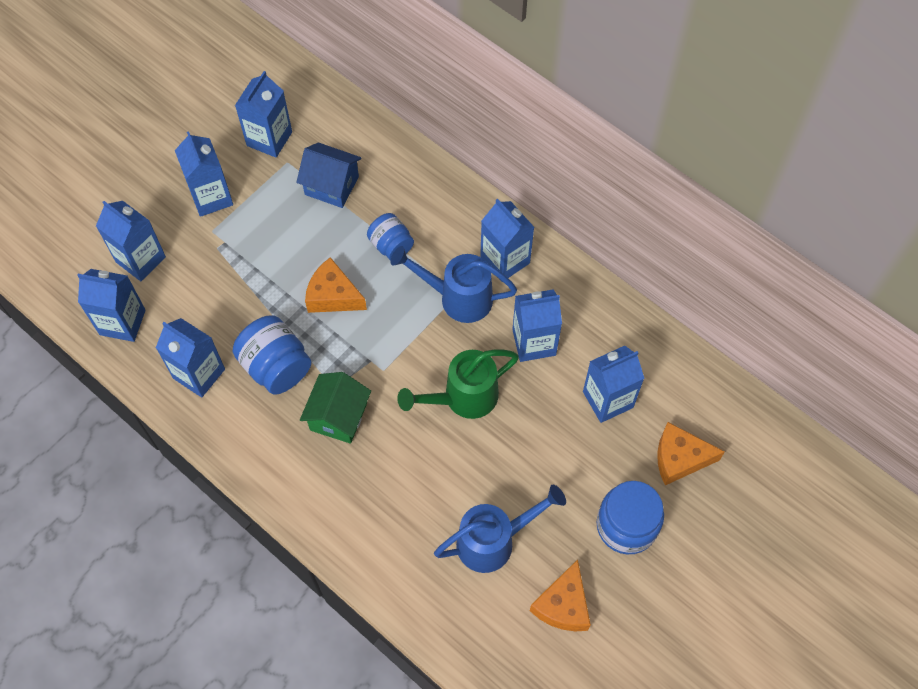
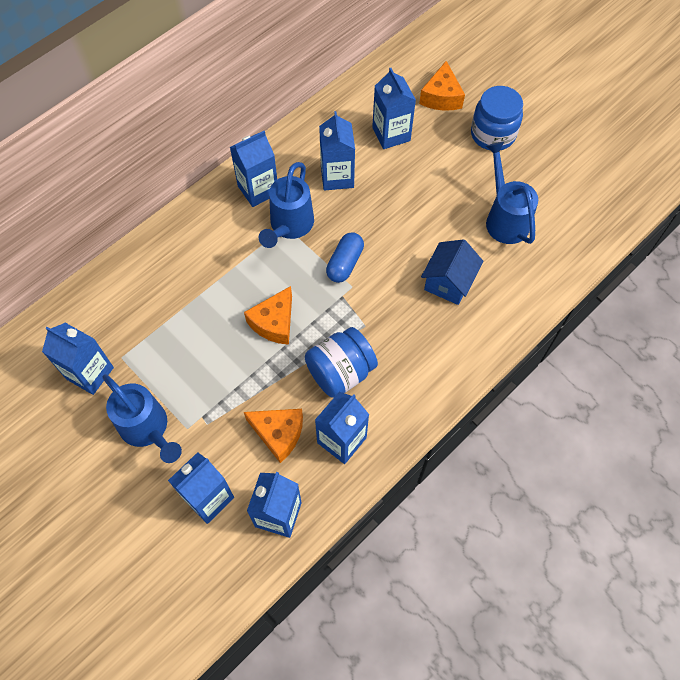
camera: 85 degrees left, 0 degrees up
blue carton [175,131,233,217] -> blue watering can [103,374,182,463]
blue house [296,142,361,208] -> blue house moved to [421,239,484,305]
green house [300,372,371,444] -> none
blue jar [367,213,414,260] -> none
green watering can [397,350,519,419] -> none
orange cheese [530,559,591,631] -> orange cheese moved to [244,409,303,463]
none -> blue capsule [326,232,364,283]

